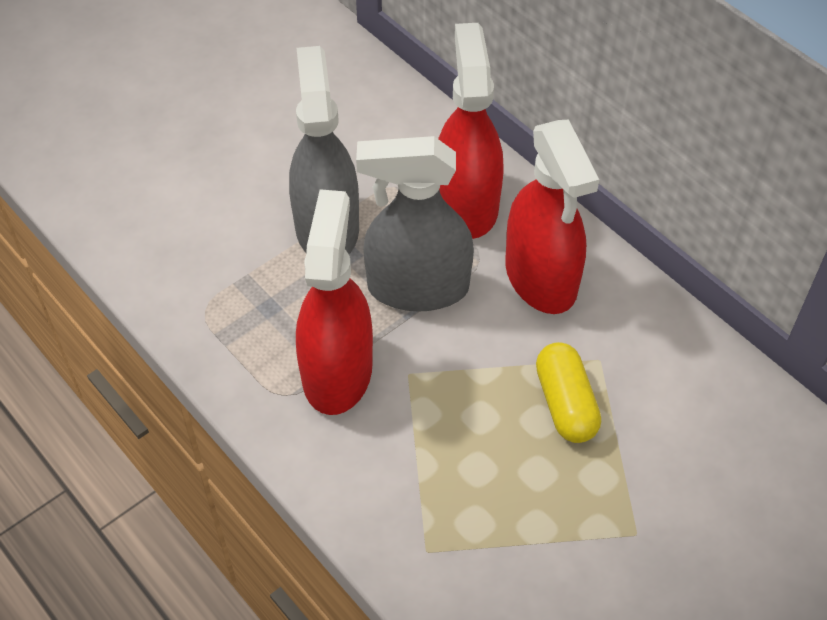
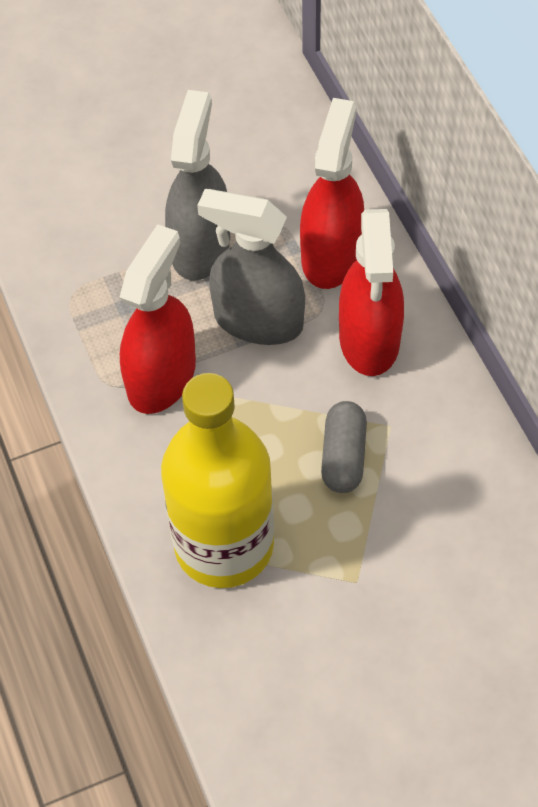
camera: 20 degrees right, 5 degrees up
yellow capsule [536,342,601,443] -> grey capsule [321,401,367,493]
none -> yellow bottle [161,373,274,588]

